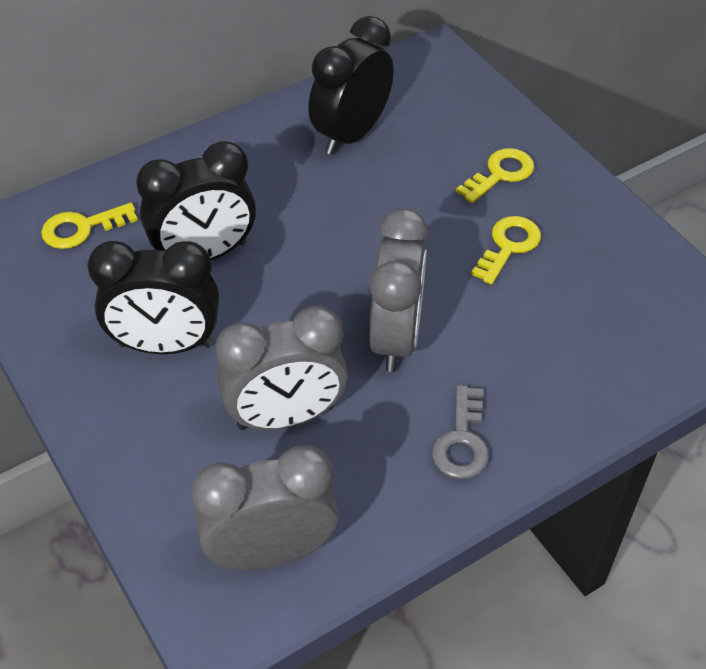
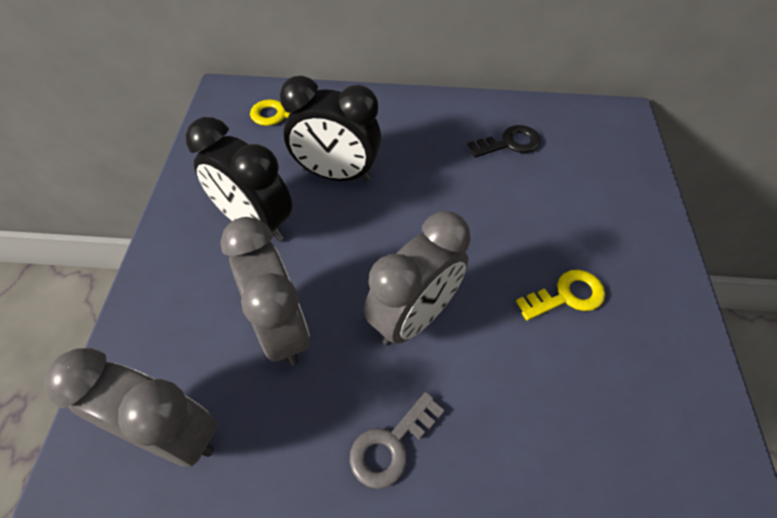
camera: 35 degrees right, 5 degrees up
grey clock [216,306,348,430] -> grey clock turned 135 degrees counterclockwise [220,217,310,365]
black clock [308,16,394,155] -> black key [468,125,541,158]
yellow key [456,148,534,203] -> none

